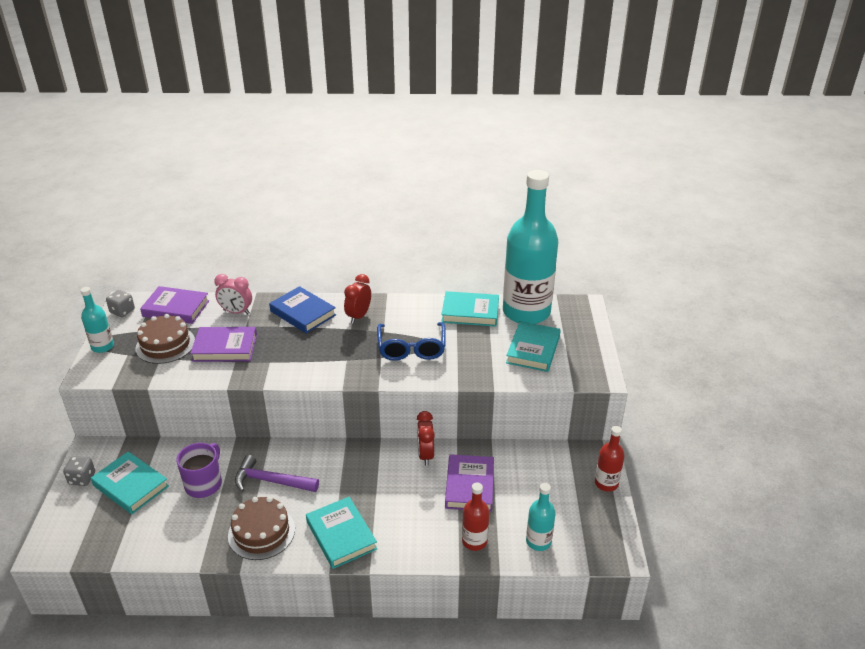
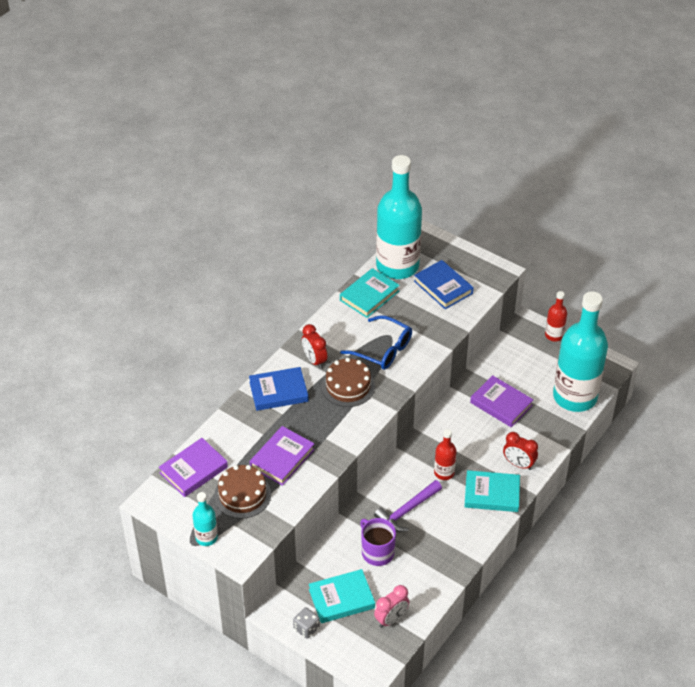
camera: 55 degrees left, 10 degrees up
grey dice [106,290,135,317] -> none
pink clock [214,274,252,315] -> pink clock moved to [374,585,409,628]
brown cake [228,497,295,560] -> brown cake moved to [322,358,375,407]
red clock [417,411,435,466] -> red clock moved to [503,432,538,470]
red bottle [462,482,489,551] -> red bottle moved to [434,429,456,480]
turquoise book [506,321,561,372] -> blue book [414,260,474,309]
turquoise bottle [526,483,556,551] -> turquoise bottle [553,291,608,412], size x2.29

